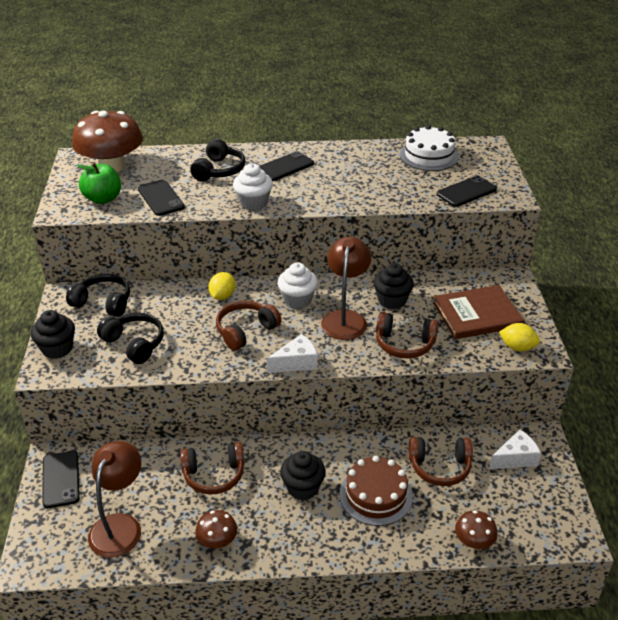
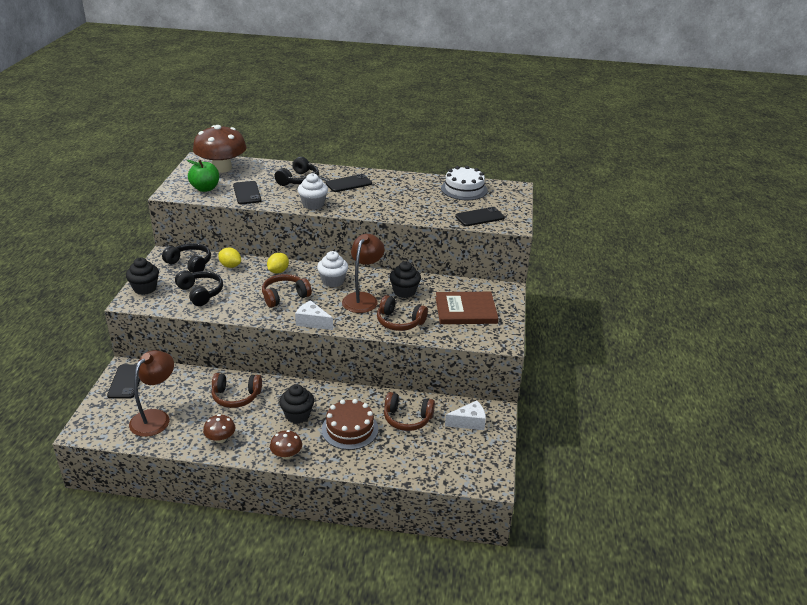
camera: 10 degrees right, 5 degrees down
white cheese [267,334,317,373] -> white cheese turned 135 degrees counterclockwise [295,300,333,330]
brown mushroom [455,510,498,549] -> brown mushroom moved to [270,430,302,459]
yellow lemon [499,323,540,351] -> yellow lemon moved to [218,248,241,268]

